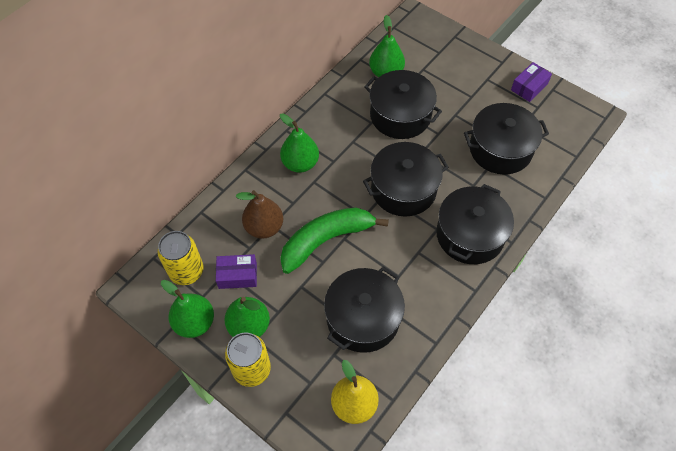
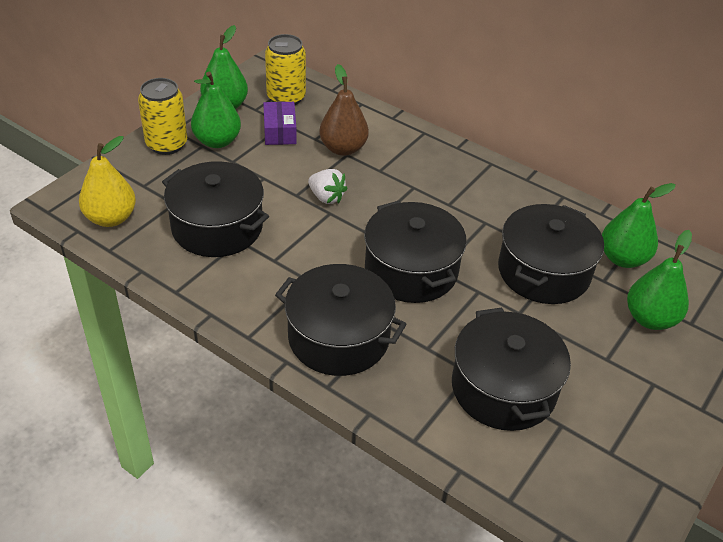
camera: 85 degrees right, 15 degrees down
green pear [280,114,319,173] -> green pear moved to [627,230,692,330]
green banana [280,208,389,274] -> white strawberry [308,169,348,204]
purple box [511,62,552,102] -> none

